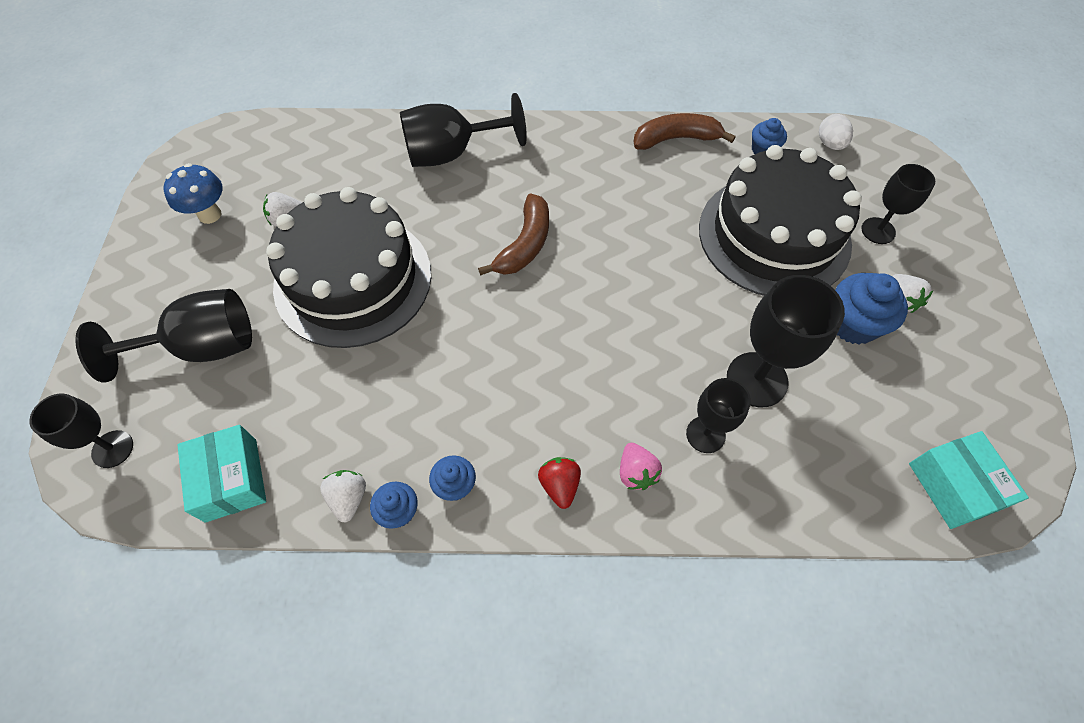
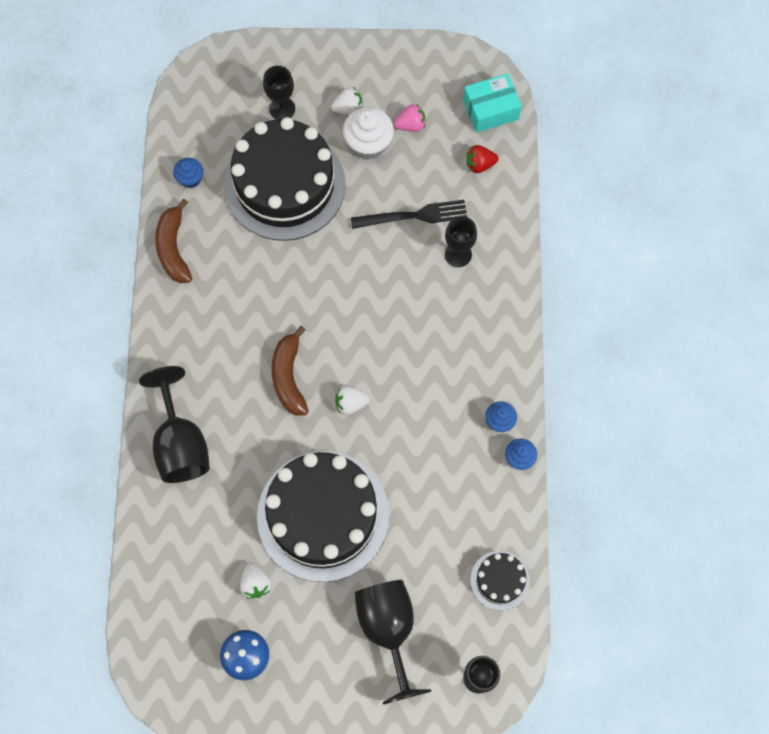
camera: 90 degrees left, 10 degrees up
turquoise box [178,425,266,523] -> black cake [470,551,530,610]
white strawberry [320,470,366,523] -> white strawberry moved to [335,385,370,415]
brown banana [478,193,549,276] -> brown banana turned 120 degrees counterclockwise [271,326,308,416]
red strawberry [538,457,581,509] -> red strawberry moved to [467,145,498,173]
pink strawberry [620,443,662,490] -> pink strawberry moved to [394,104,426,132]
black goblet [727,275,845,407] -> black fork [351,200,467,229]
white egg [819,114,853,150] -> none
blue cupcake [835,273,908,344] -> white cupcake [343,107,394,159]

